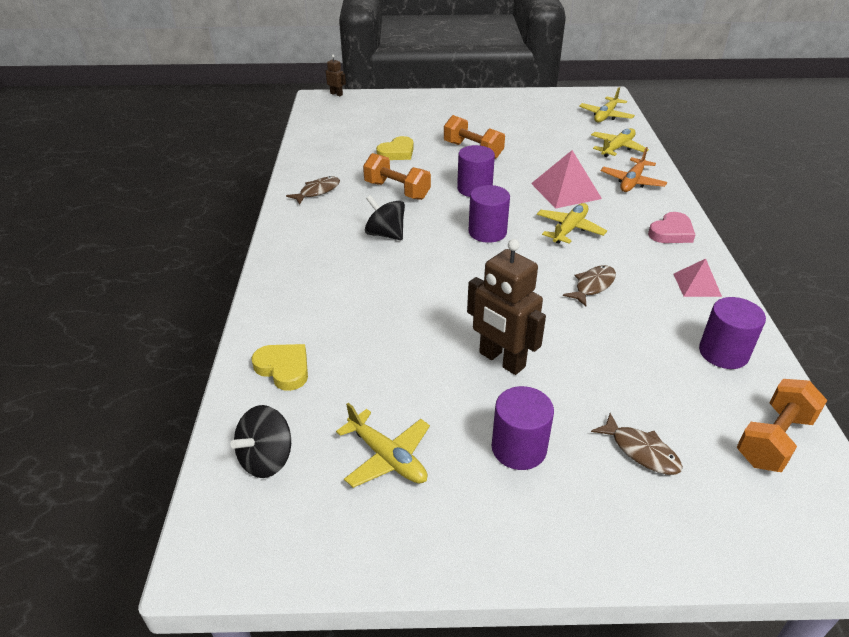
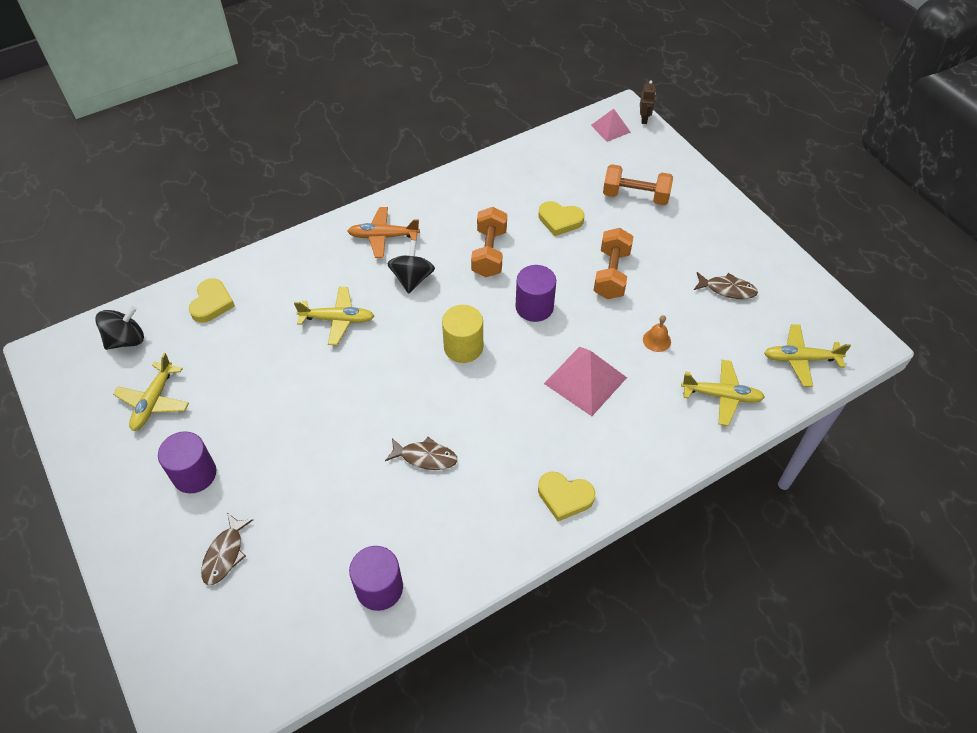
camera: 60 degrees right, 15 degrees up
black spinning top [230,405,291,478] -> black spinning top turned 135 degrees clockwise [95,306,144,350]
brown fish [286,176,340,205] -> brown fish moved to [694,272,758,299]
brown robot [467,239,546,375] -> none
purple cylinder [468,185,510,243] -> yellow cylinder [442,305,483,363]
yellow plane [537,203,607,244] -> yellow plane moved to [294,287,374,345]
orange plane [601,147,667,192] -> orange plane moved to [347,207,420,258]
pink heart [648,212,695,243] -> yellow heart [538,472,595,521]
pink pyramid [674,259,722,297] -> pink pyramid moved to [591,109,631,142]
orange dumbbell [737,379,827,472] -> orange dumbbell moved to [603,164,673,205]
none -> orange bell [643,315,671,352]

